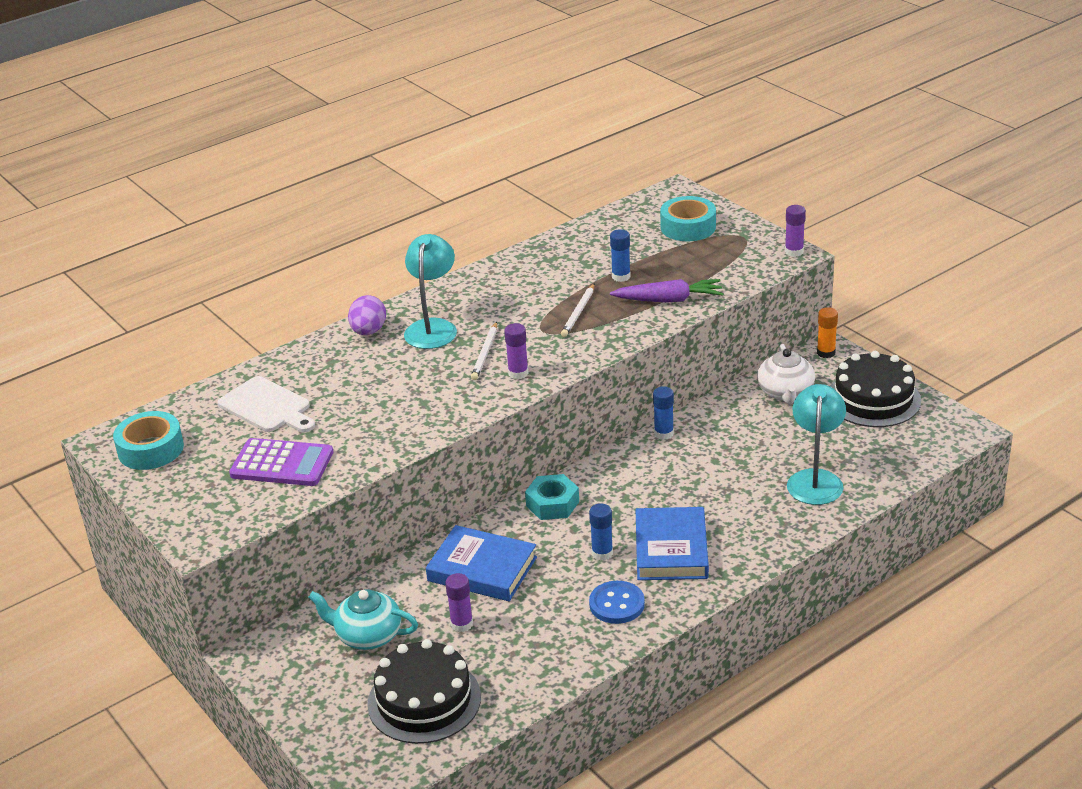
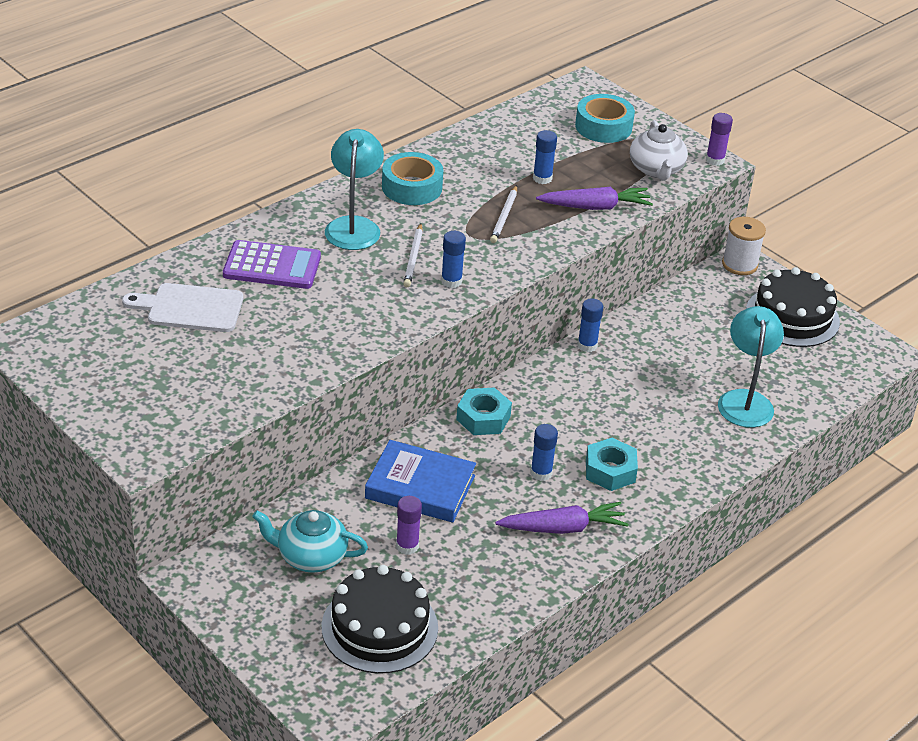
camera: 10 degrees left, 5 degrees up
turquoise tape [113,411,184,470] -> turquoise tape moved to [382,152,443,205]
white cutting board [217,376,315,432] -> white cutting board turned 150 degrees clockwise [122,283,243,332]
purple calculator [229,438,333,486] -> purple calculator moved to [223,240,321,289]
purple egg [348,295,386,335] -> none
purple glue stick [504,323,529,379] -> blue glue stick [441,231,466,288]
blue button [589,581,645,624] -> purple carrot [495,502,629,534]
blue book [636,507,709,580] -> turquoise nut [586,438,638,491]
white teapot [757,344,815,404] -> white teapot moved to [630,120,688,180]
orange glue stick [817,307,838,358] -> white spool [722,217,766,275]

